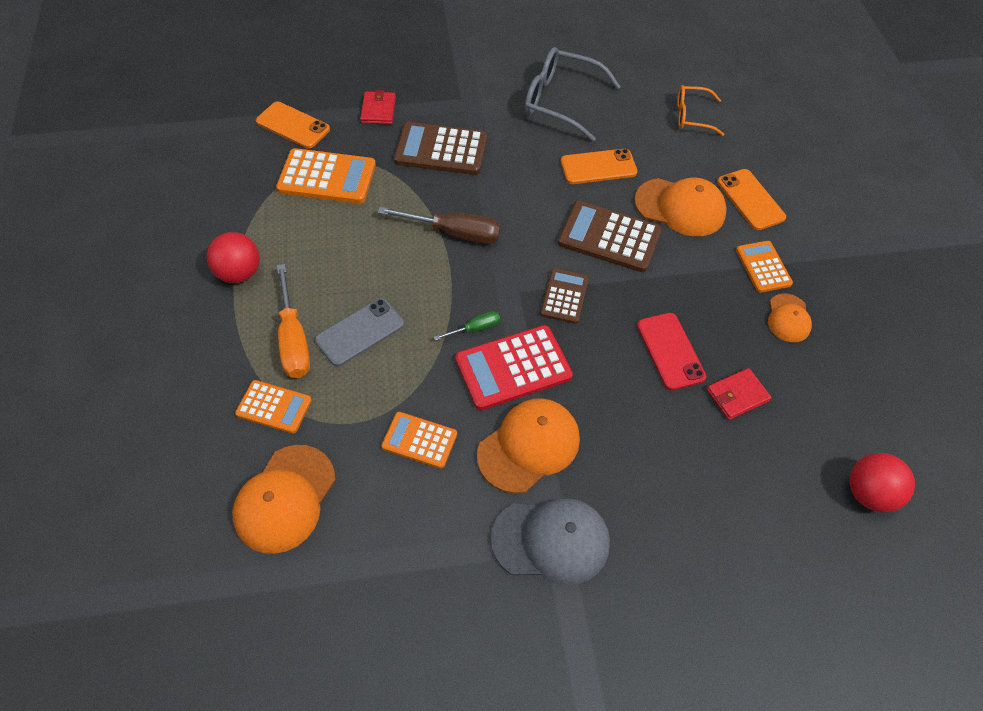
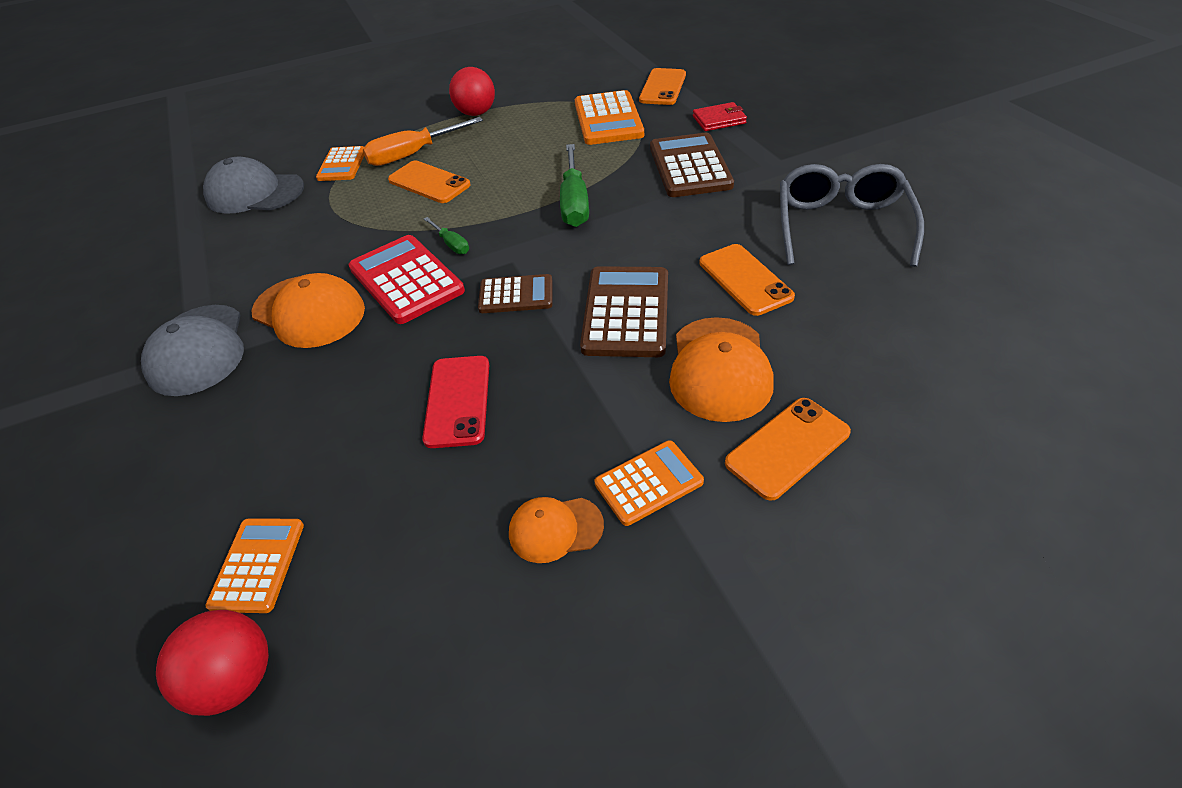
camera: 80 degrees right, 10 degrees down
orange cap [232,445,336,554] -> grey cap [203,157,304,214]
grey phone [315,298,404,366] -> orange phone [388,161,471,203]
brown screwdriver [378,207,501,244] -> green screwdriver [560,144,589,227]
orange calculator [381,412,457,469] -> orange calculator moved to [205,518,304,613]
red phone [637,313,706,391] -> red phone turned 60 degrees counterclockwise [422,356,489,448]
orange glasses [677,85,724,136] -> none
red wallet [707,368,772,420] -> none

